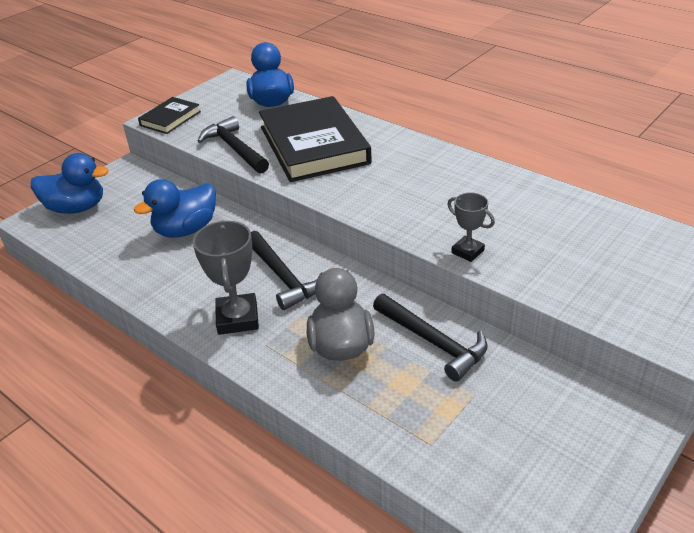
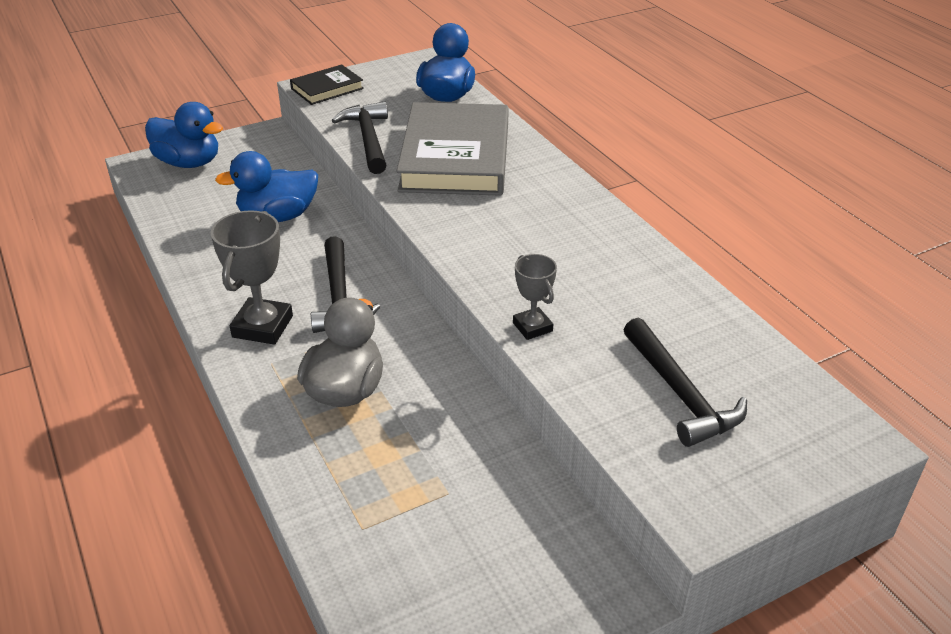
camera: 20 degrees right, 0 degrees up
black book [259,96,372,182] -> grey book [396,102,509,196]
black hammer [373,294,488,381] -> black hammer moved to [624,318,747,447]

